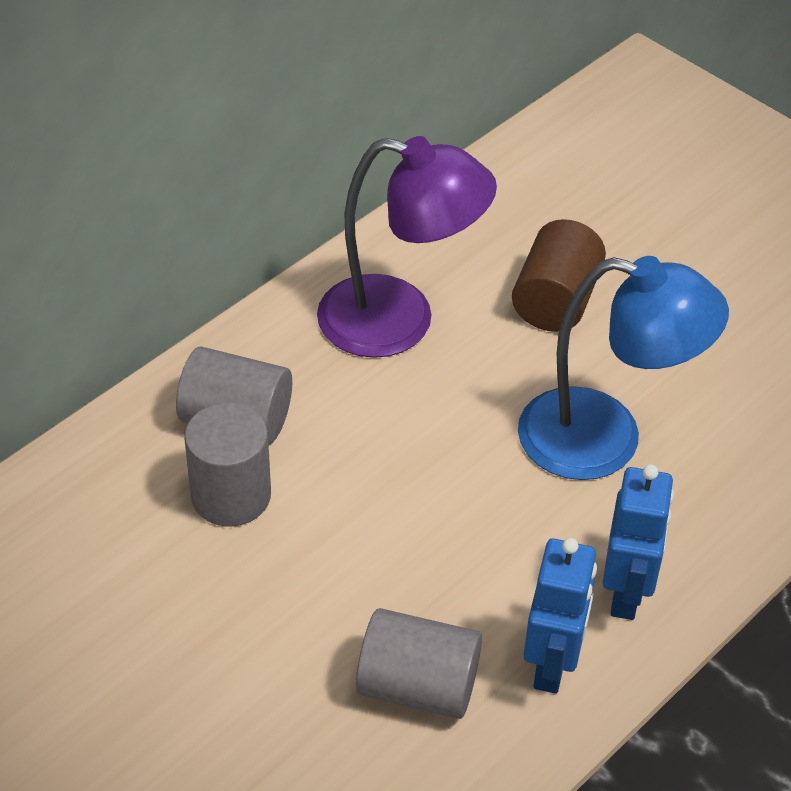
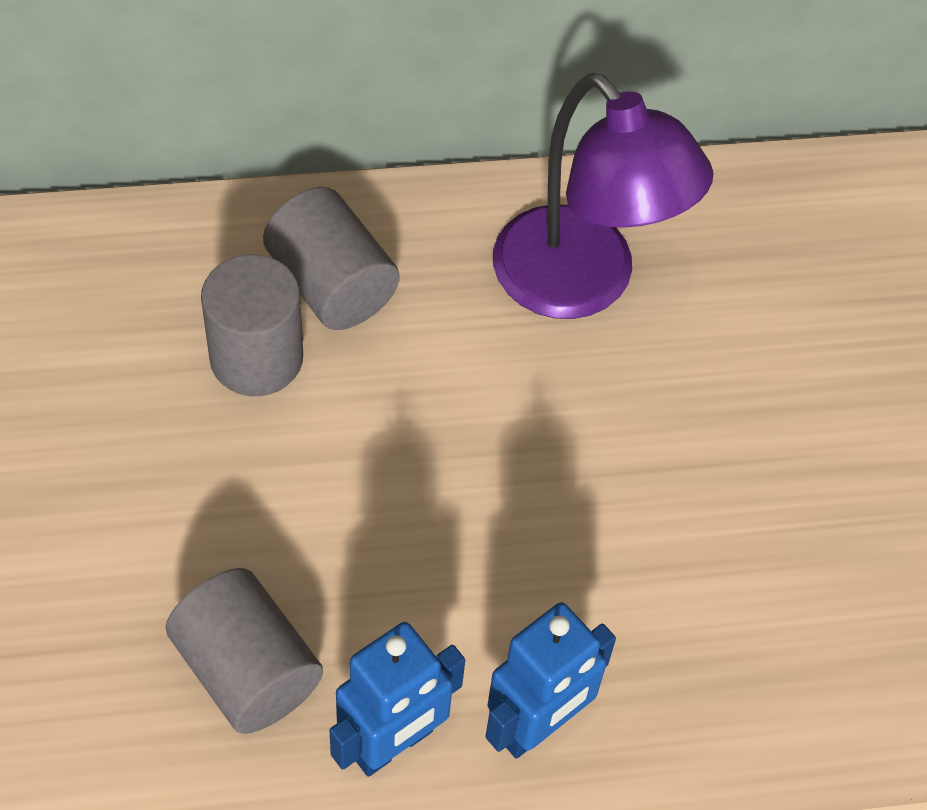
camera: 35 degrees right, 10 degrees up
brown cylinder [512,219,606,332] -> none
blue lamp [518,256,729,480] -> none

